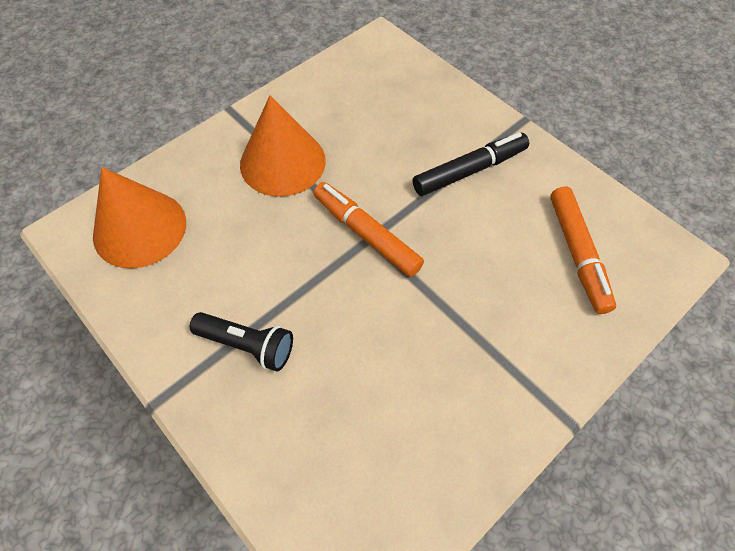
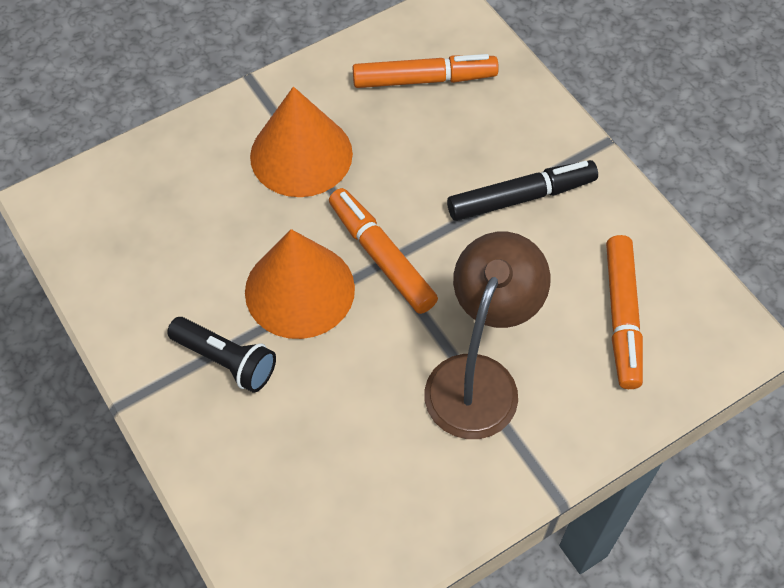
camera: 10 degrees right, 0 degrees up
orange cone [93,167,186,269] -> orange cone moved to [245,229,355,339]
none -> orange marker [353,54,499,88]
none -> brown lamp [424,232,550,439]

